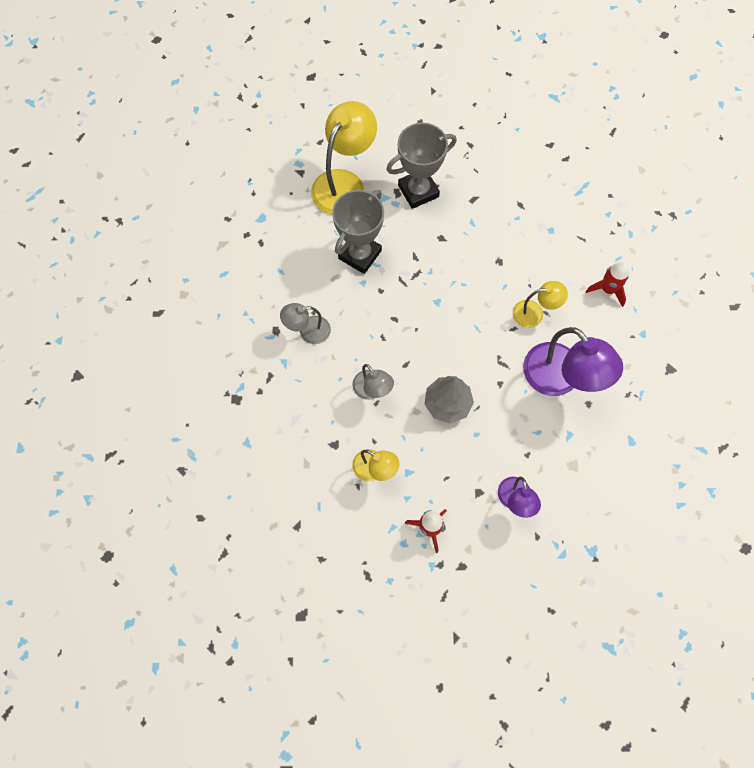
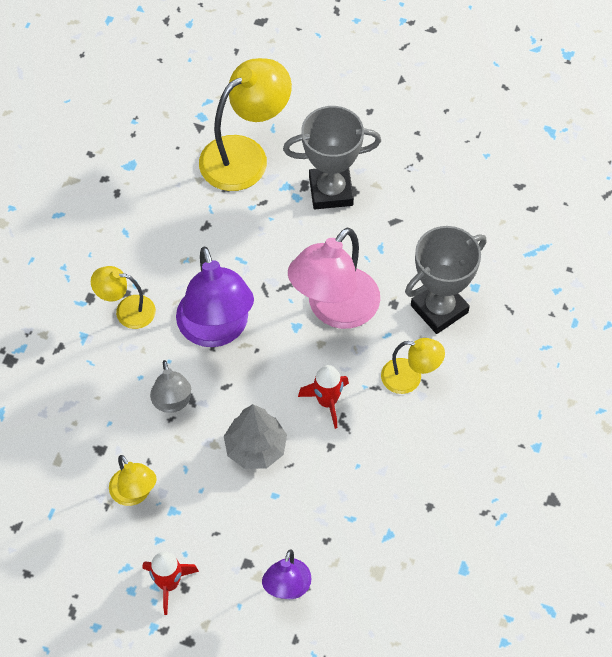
camera: 20 degrees right, 10 degrees down
grey lamp [280,303,331,344] -> yellow lamp [91,266,156,329]
grey trophy [332,190,384,274] -> grey trophy moved to [405,226,487,334]
purple lamp [523,327,623,396] -> purple lamp moved to [176,247,254,347]
red rocket [586,262,629,307] -> red rocket moved to [298,365,349,429]
none -> pink lamp [288,228,380,329]

